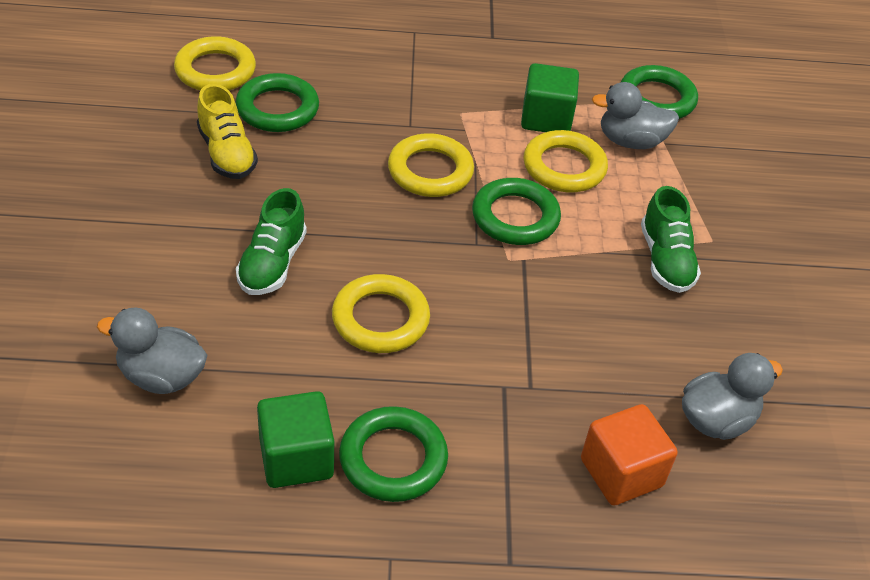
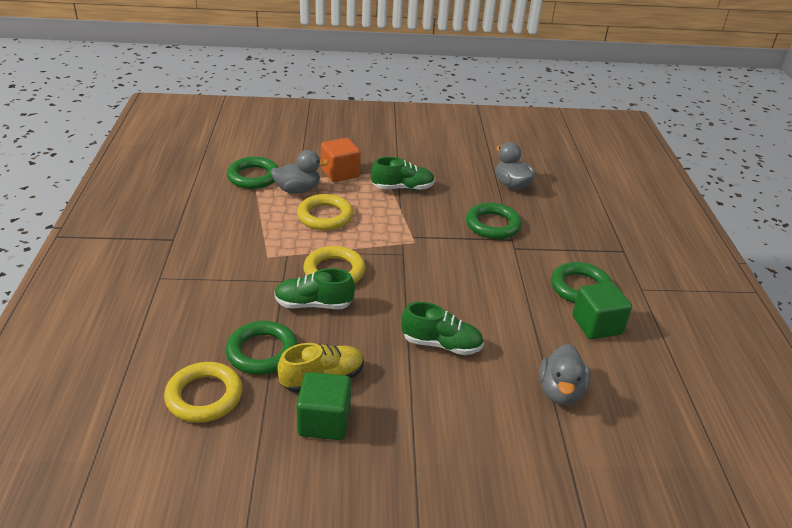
camera: 90 degrees left, 10 degrees down
yellow ring [332,274,430,353] -> none
green ring [472,178,561,245] -> green ring moved to [466,203,522,239]
green cube [521,63,579,132] -> green cube moved to [296,372,351,440]
orange cube [581,404,678,506] -> orange cube moved to [321,138,361,182]
grey duck [592,82,679,149] -> grey duck turned 105 degrees counterclockwise [271,150,329,194]
none -> green shoe [274,268,355,309]

